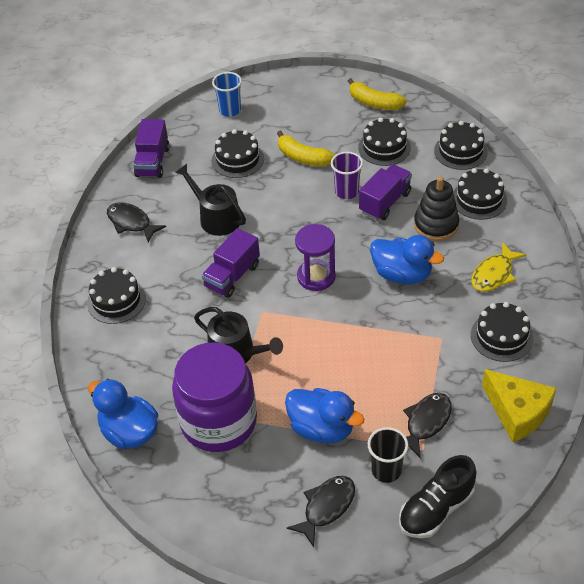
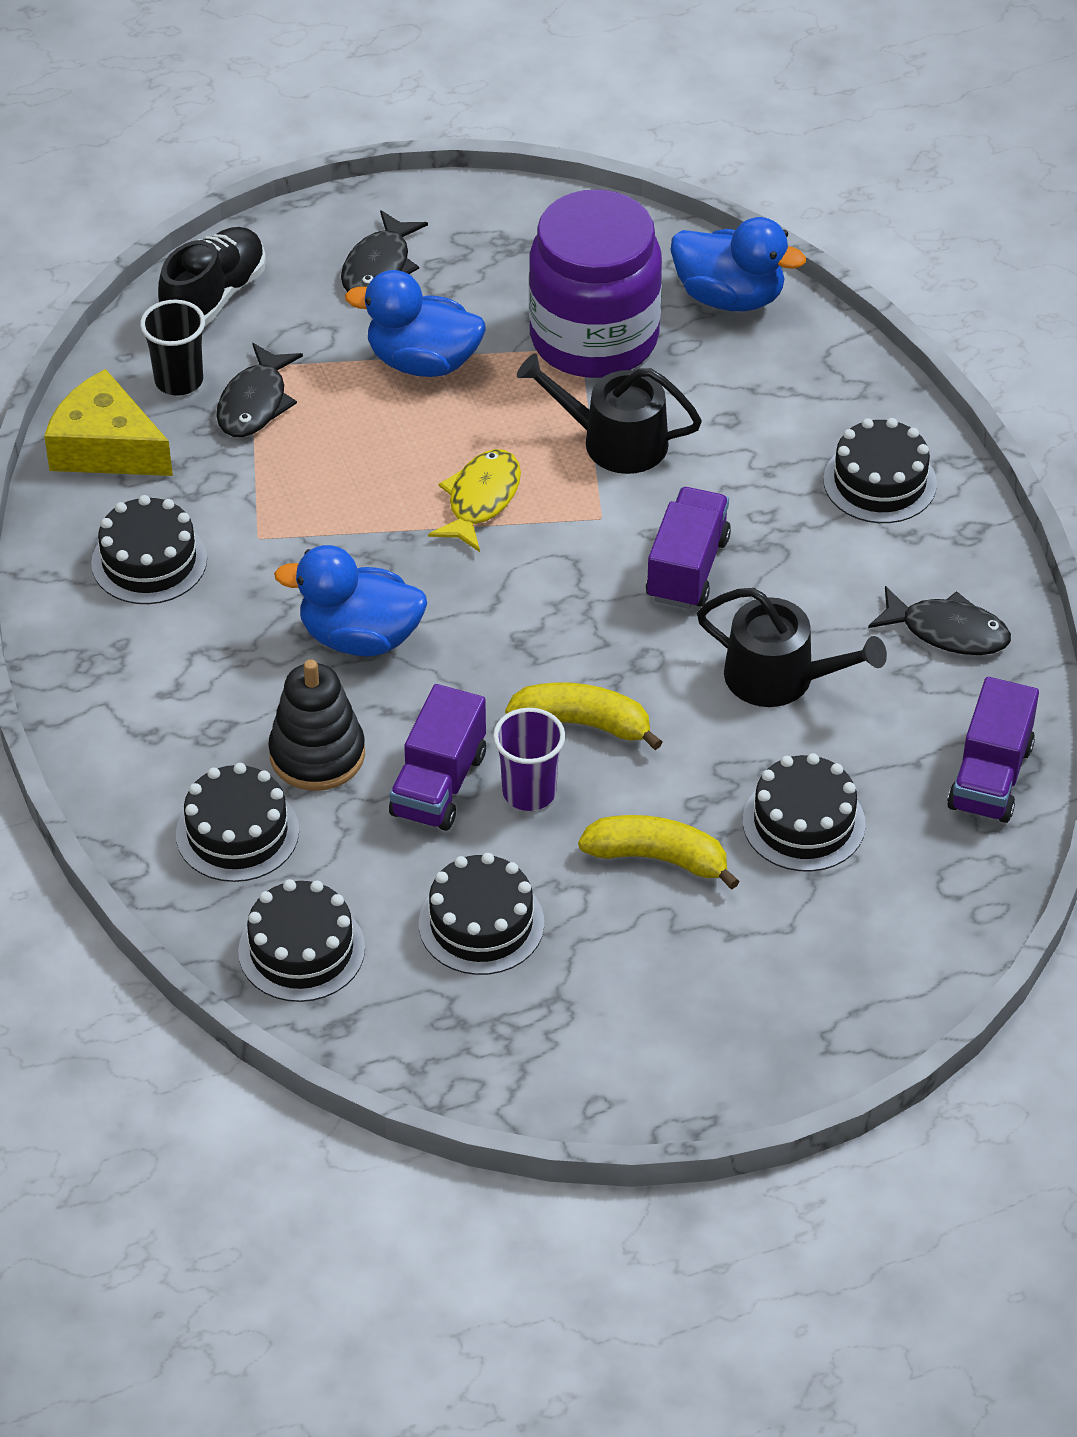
camera: 160 degrees right, 0 degrees up
purple truck [133,119,170,178] -> purple truck turned 150 degrees counterclockwise [947,677,1039,823]
blue cup [212,72,242,117] -> none
purple hourglass [295,224,336,291] -> none
yellow banana [348,78,407,110] -> yellow banana moved to [505,683,662,750]
black cup [368,427,408,483] -> black cup moved to [140,300,205,396]
yellow fish [472,242,526,292] -> yellow fish moved to [428,449,521,552]

